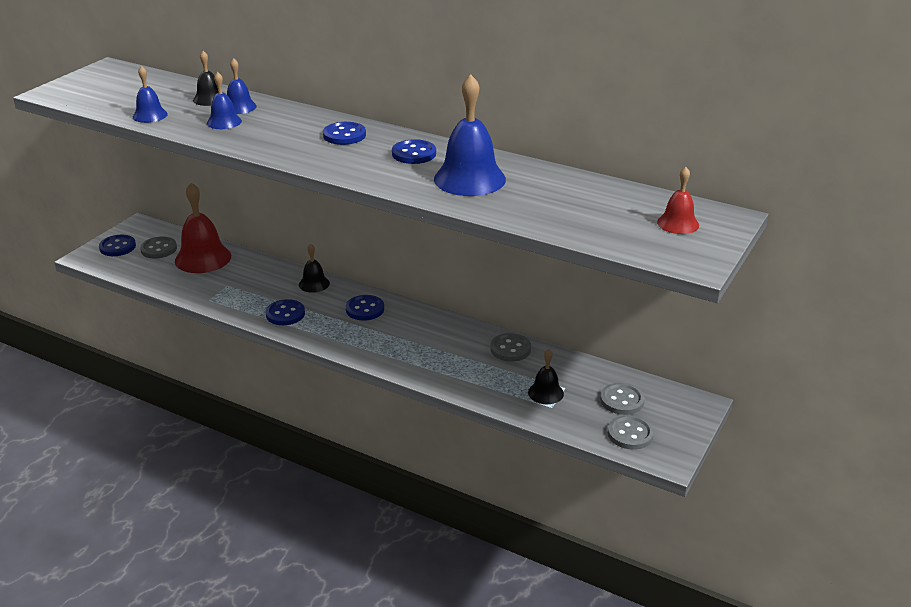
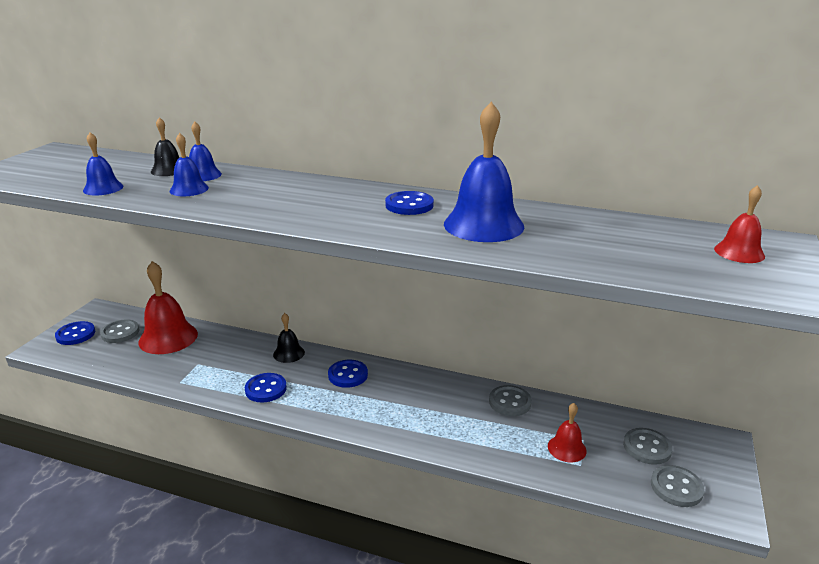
camera: 10 degrees left, 5 degrees down
blue button [323,122,366,145] -> none
black bell [528,349,564,404] -> red bell [548,403,587,462]

